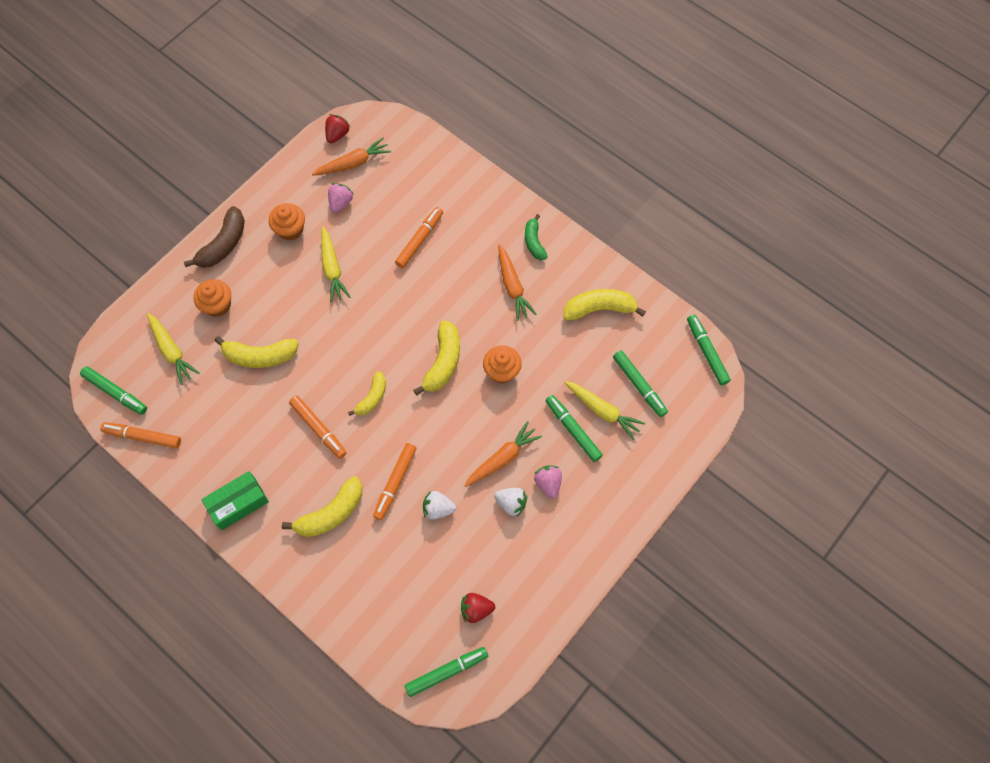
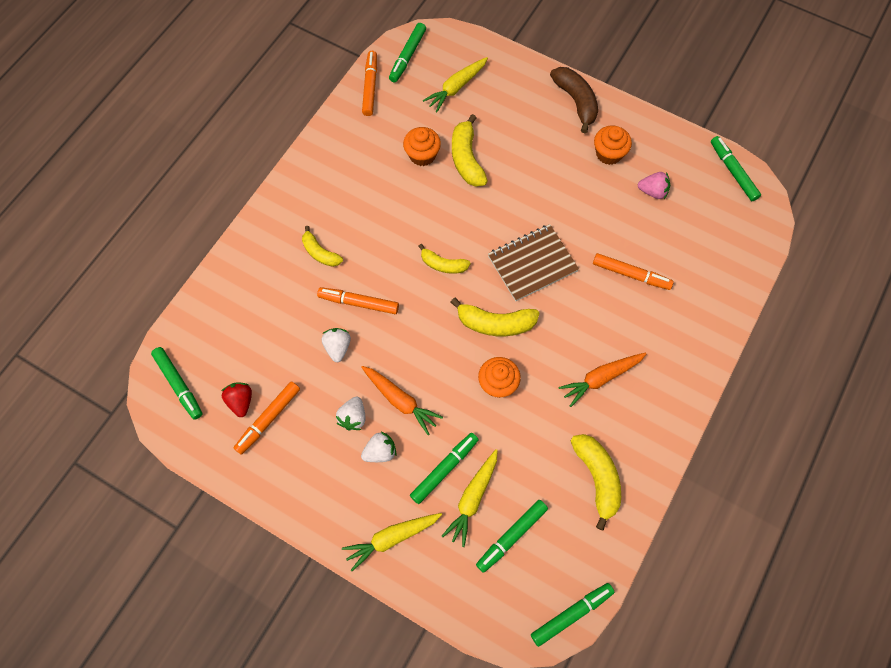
camera: 80 degrees right, 0 degrees up
brown banana [184,206,245,268] -> brown banana turned 135 degrees counterclockwise [550,67,598,133]
orange cupcake [194,279,231,317] -> orange cupcake moved to [403,127,441,166]
green box [201,471,269,530] -> none
yellow banana [282,476,362,537] -> yellow banana [302,226,343,267], size x0.64
orange marker [289,396,347,459] -> orange marker moved to [234,381,300,455]
orange carrot [312,137,391,176] -> none
yellow carrot [321,227,350,303] -> yellow carrot moved to [342,513,442,571]
red strawberry [325,114,350,143] -> green marker [711,136,761,201]
green banana [525,214,548,260] -> none
pink strawberry [534,466,562,499] -> white strawberry [361,432,397,462]
none -> brown notebook [488,224,579,301]

